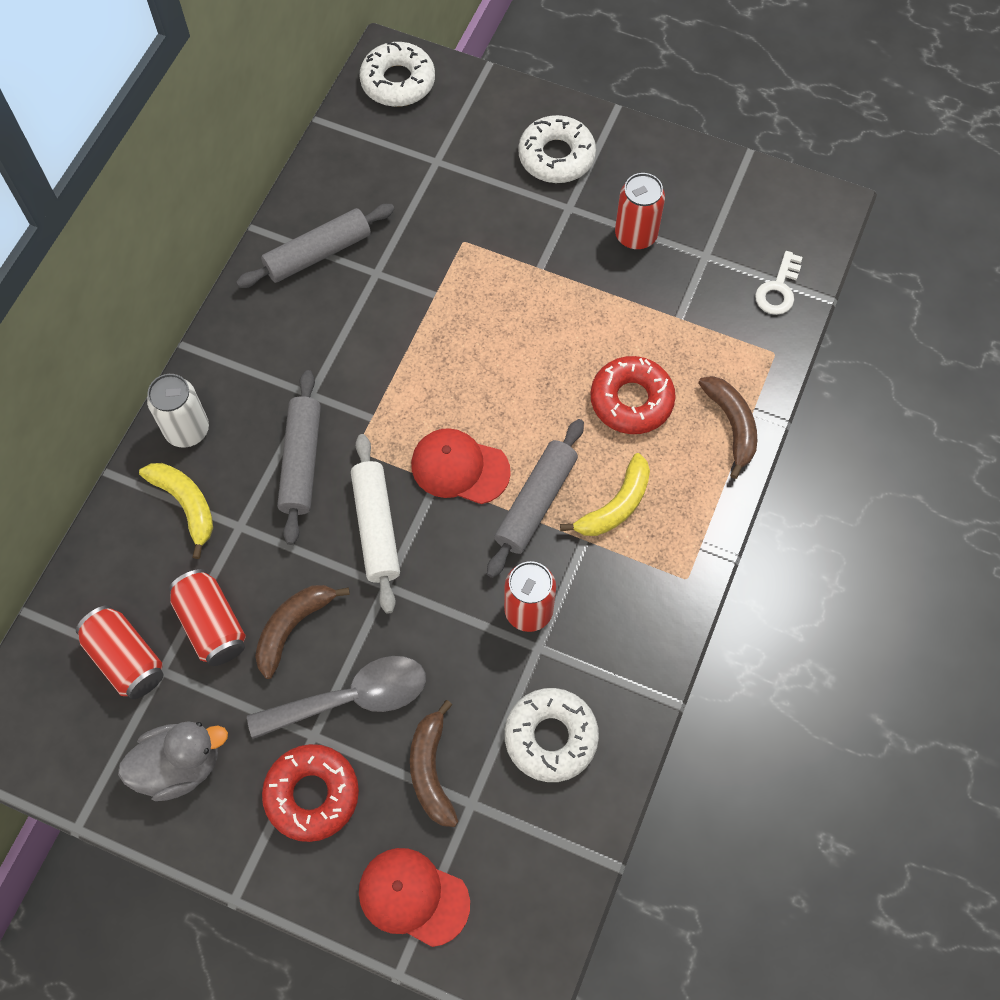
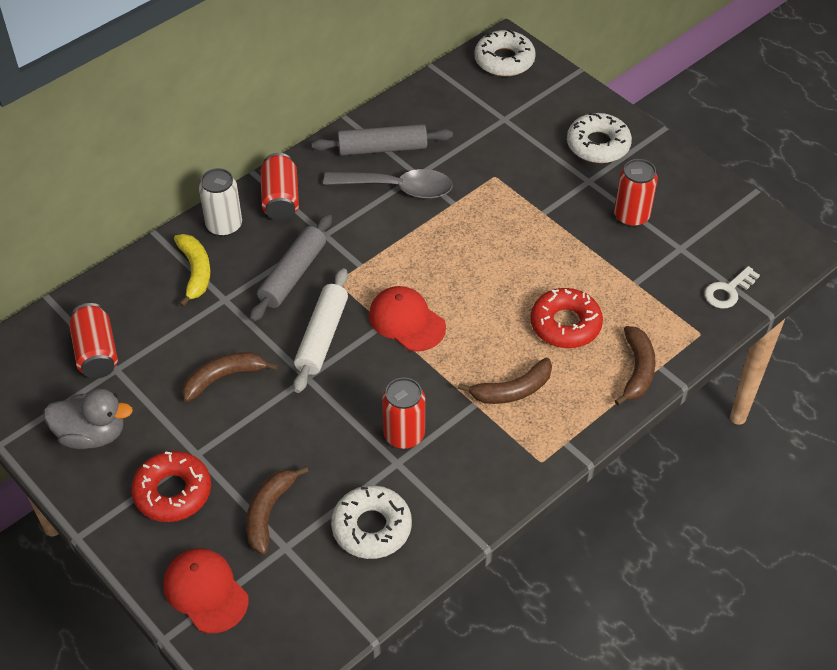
camera: 25 degrees right, 15 degrees down
red can [169,569,246,666] -> red can moved to [261,153,299,221]
grey spoon [247,656,426,739] -> grey spoon moved to [323,169,453,199]
grey rolling pin [487,419,584,578] -> none
yellow banana [560,453,650,536] -> brown banana [458,358,552,404]

